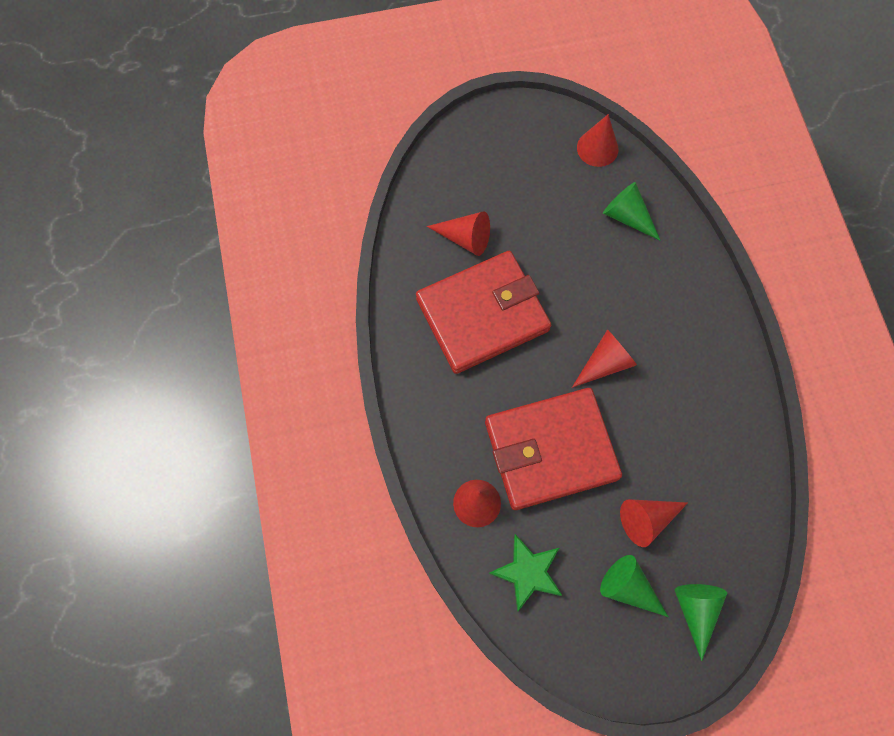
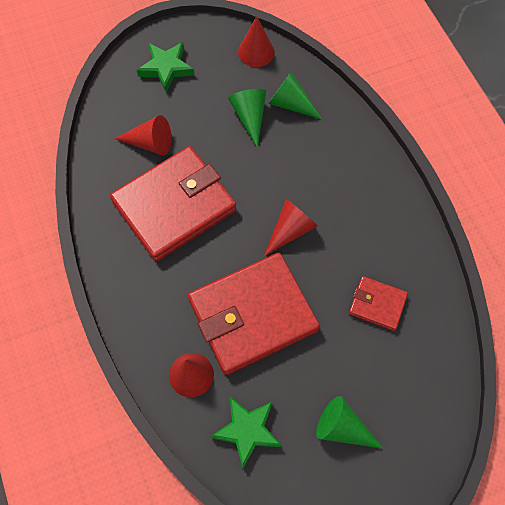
camera: 10 degrees left, 5 degrees down
red cone [620,499,688,547] -> none
green cone [675,584,727,661] -> green cone moved to [228,89,266,148]
none -> green star [137,42,195,92]
none -> red wallet [349,276,408,331]

